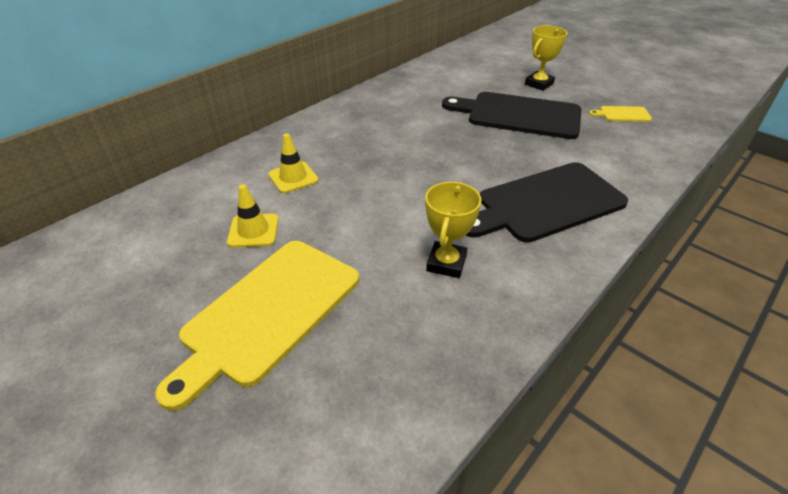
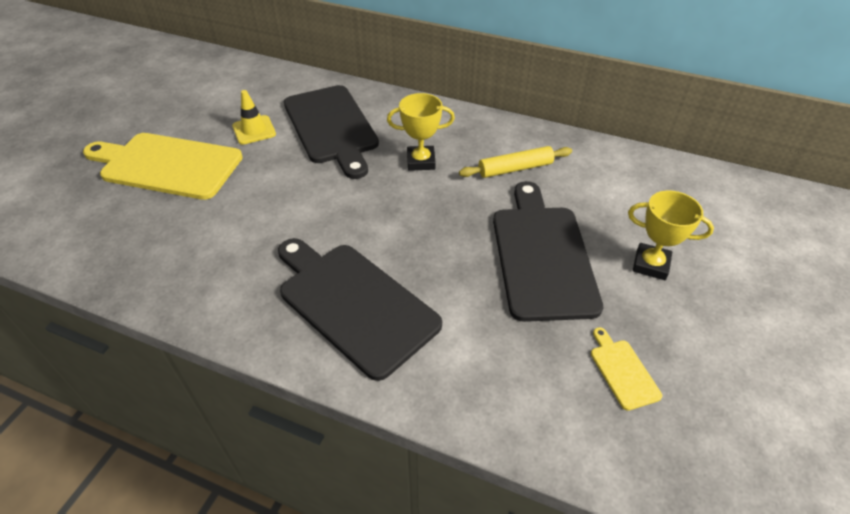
camera: 70 degrees right, 5 degrees up
yellow traffic cone [268,133,319,193] -> black cutting board [284,85,379,179]
yellow trophy [425,182,481,278] -> yellow trophy moved to [387,93,455,171]
none -> yellow rolling pin [459,146,572,178]

